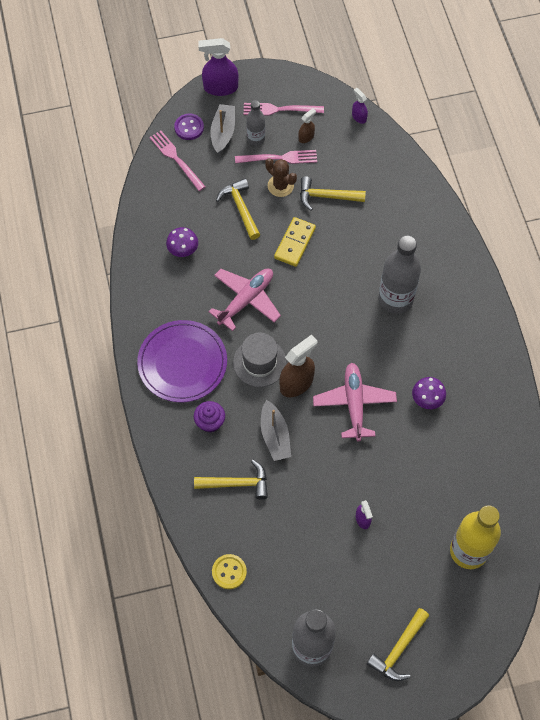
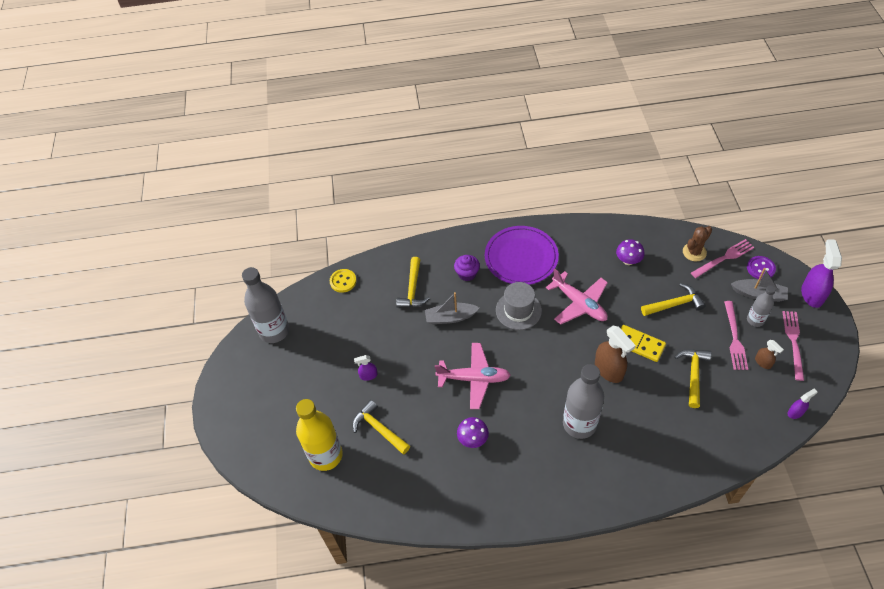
camera: 100 degrees right, 10 degrees down
brown cactus [265,158,297,197] -> brown cactus moved to [683,226,712,262]
brown spray bottle [279,334,317,397] -> brown spray bottle moved to [595,326,636,383]
yellow hammer [367,608,429,681] -> yellow hammer moved to [352,400,410,455]

